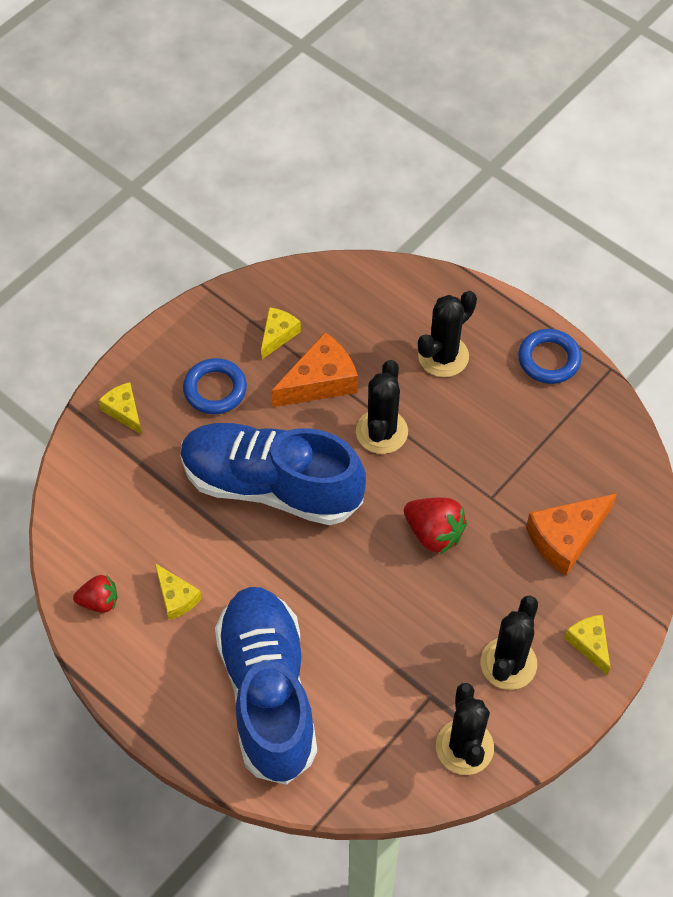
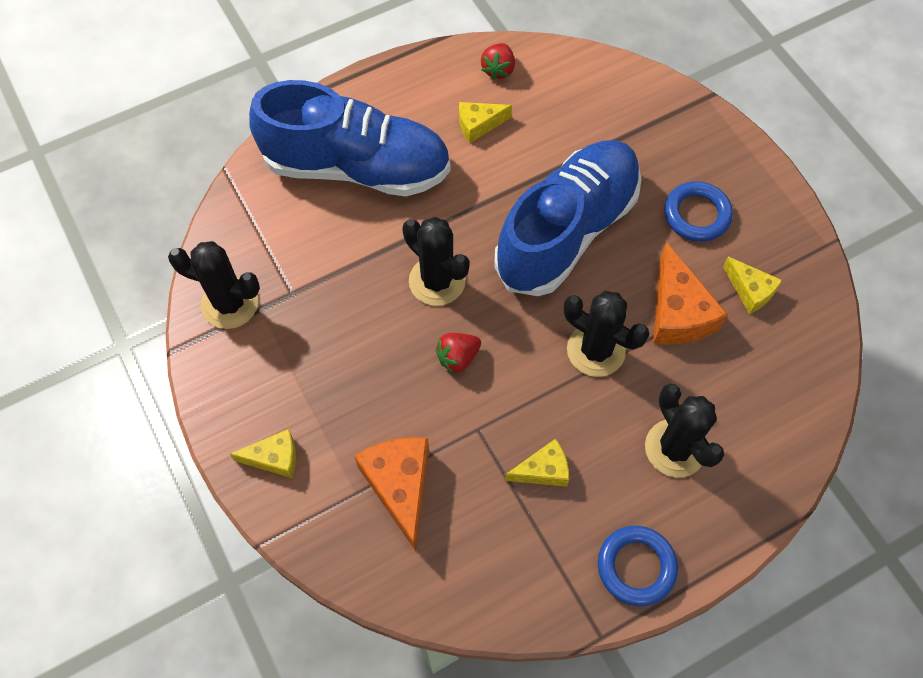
camera: 110 degrees right, 5 degrees up
yellow cheese [98,382,142,435] -> yellow cheese moved to [505,439,569,487]
red strawberry [404,498,467,554] -> red strawberry [435,333,481,373], size x0.66
black cactus [481,595,538,690] -> black cactus moved to [402,217,470,306]

